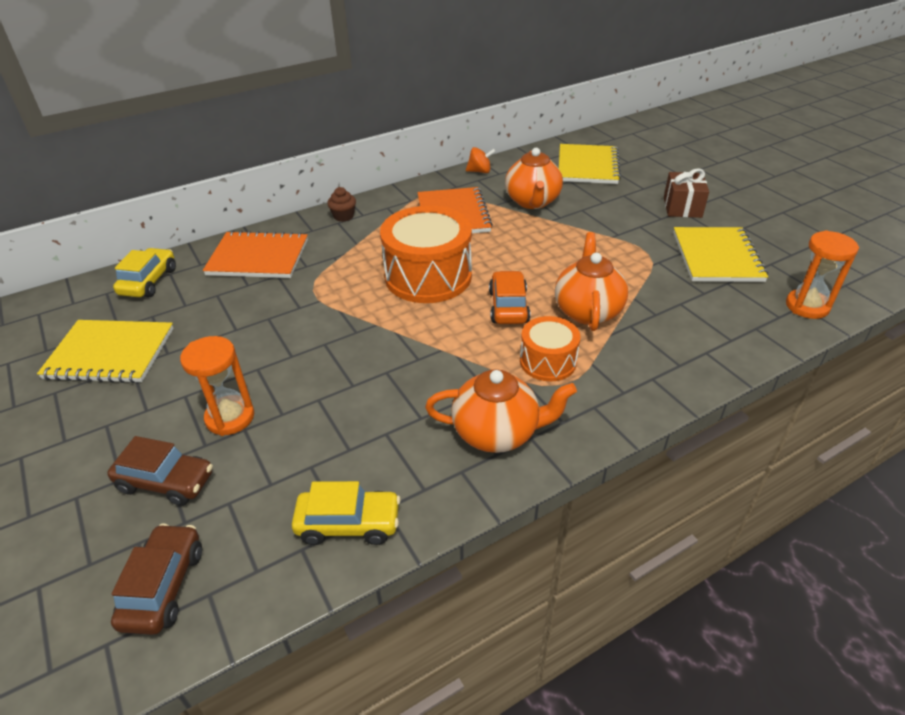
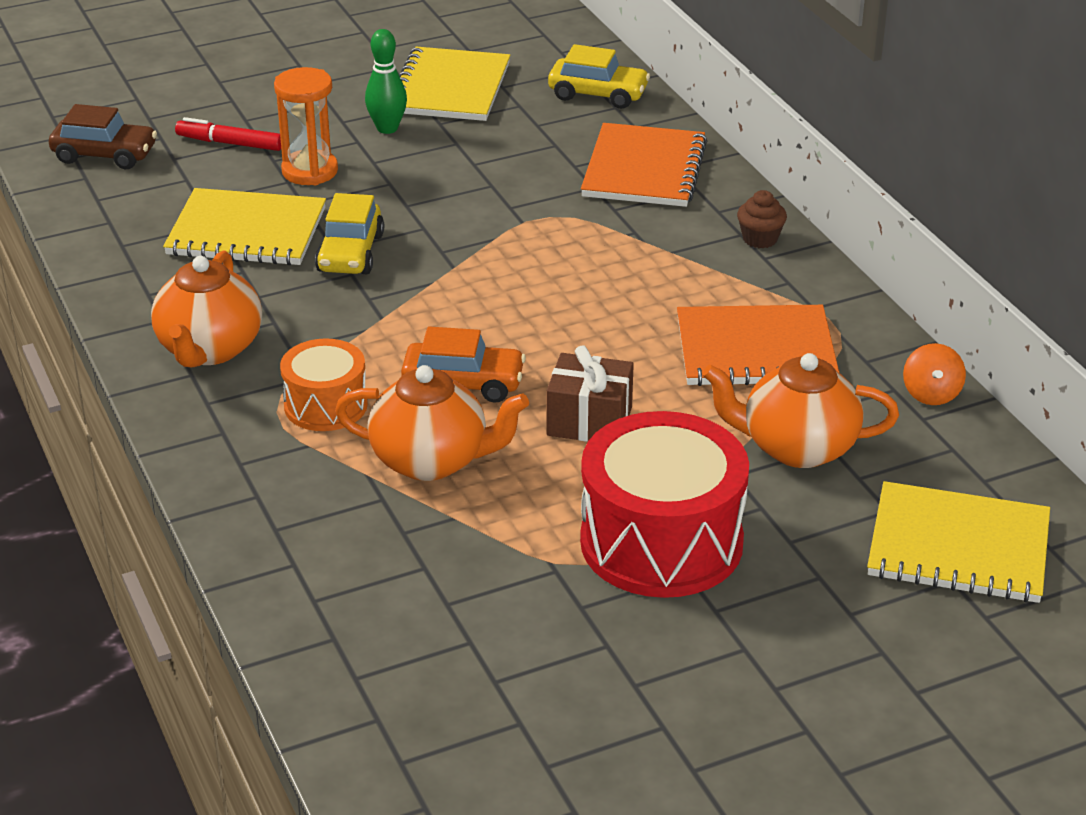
camera: 95 degrees right, 5 degrees down
brown car [107,436,213,506] -> red marker [175,117,281,151]
yellow car [292,481,401,545] -> yellow car moved to [315,193,384,274]
orange drum [380,206,472,303] -> none
brown gift [664,168,709,218] -> brown gift moved to [546,345,634,442]
yellow notebook [673,227,768,282] -> yellow notebook moved to [163,188,326,265]
orange hourglass [786,230,859,319] -> none
none -> green bowling pin [365,29,407,134]
none -> red drum [580,411,749,598]

